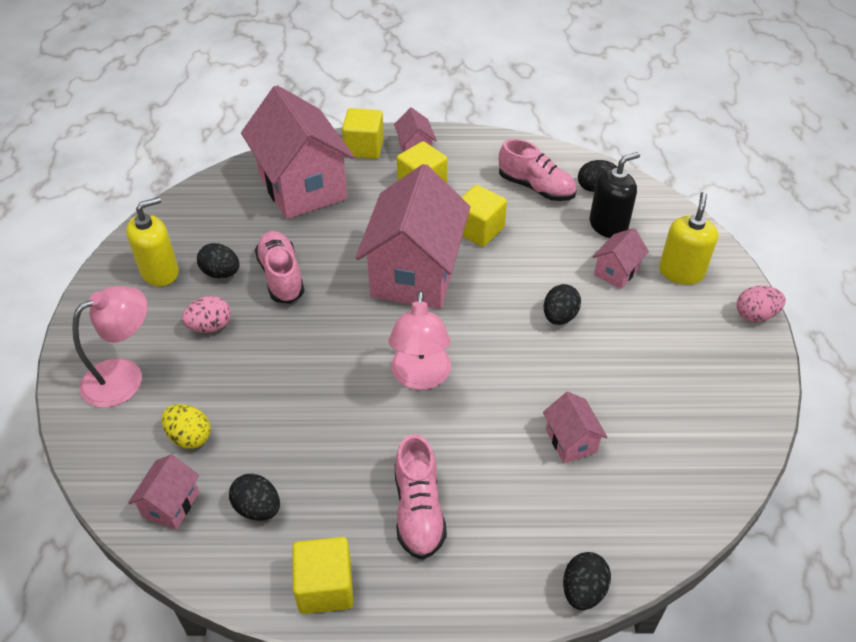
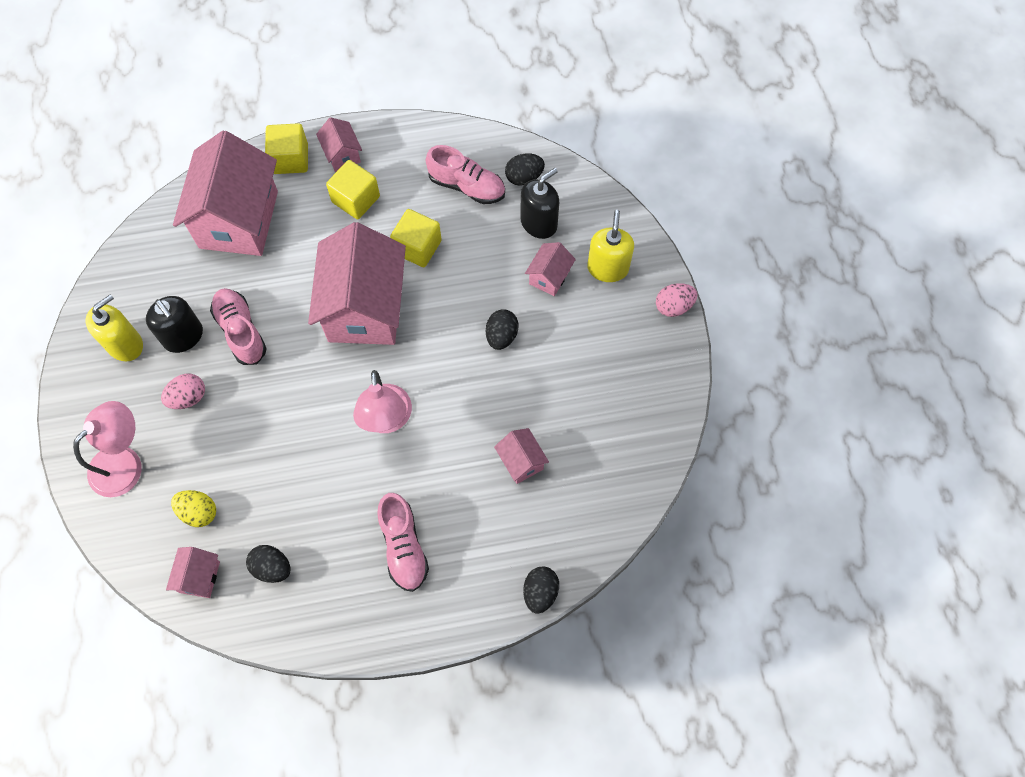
camera: 10 degrees left, 20 degrees up
black egg [197,243,240,278] -> black soap dispenser [146,296,203,353]
pink house [241,85,354,219] -> pink house turned 45 degrees clockwise [173,131,278,256]
yellow cube [292,537,353,614] -> none

